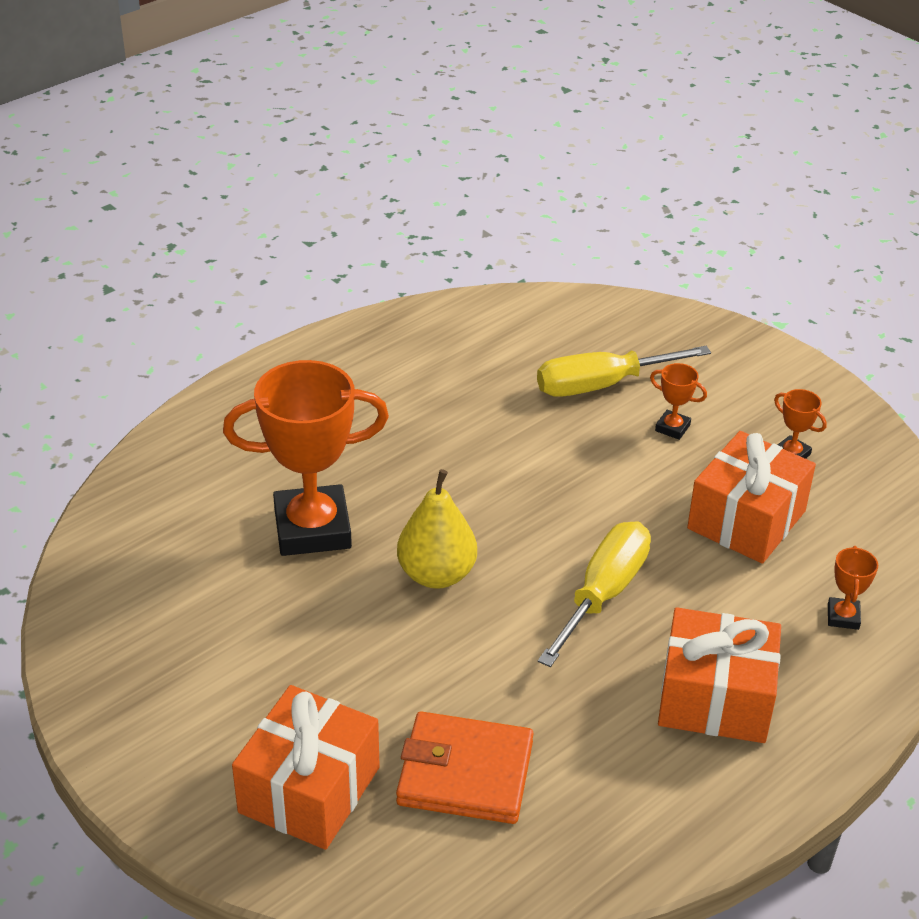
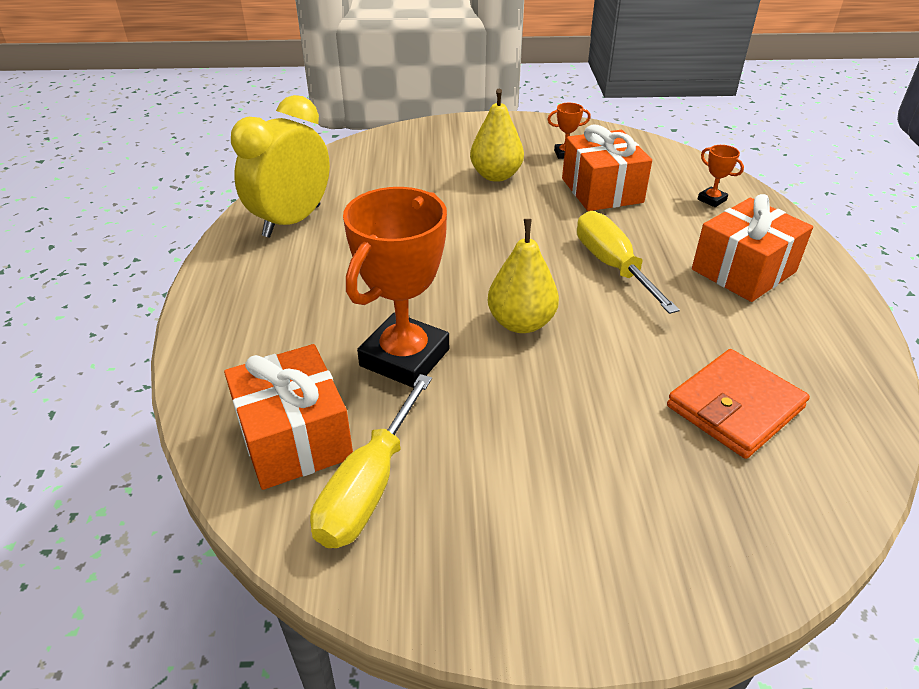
camera: 50 degrees left, 0 degrees up
orange gift [232,685,380,850] -> orange gift moved to [224,344,353,490]
yellow screwdriver [537,346,711,397] -> yellow screwdriver moved to [310,374,432,548]
orange trophy [650,363,707,440] -> yellow pear [470,89,524,182]
none -> yellow clock [231,95,330,238]

